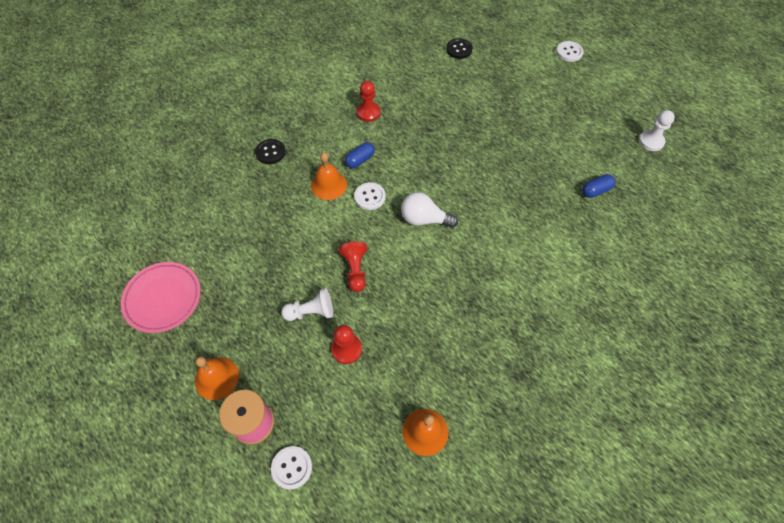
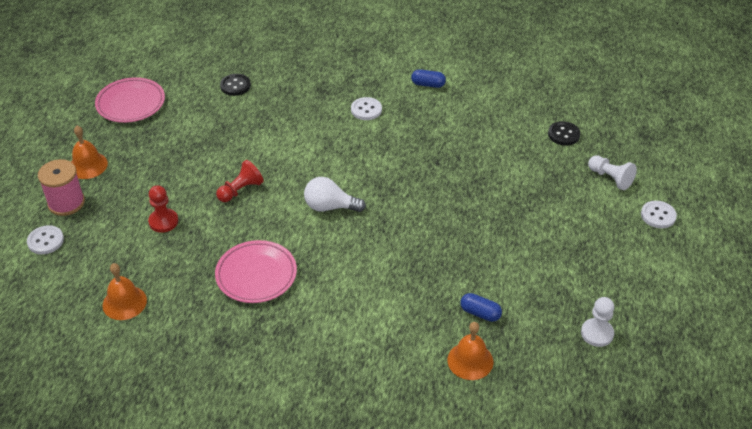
camera: 55 degrees right, 15 degrees down
black button [255,139,286,164] -> black button moved to [220,74,251,96]
white pawn [281,288,333,321] -> white pawn moved to [588,155,637,190]
orange bell [311,153,347,200] -> orange bell moved to [447,322,493,380]
blue capsule [345,142,375,168] -> blue capsule moved to [411,69,446,88]
white button [354,182,386,210] -> white button moved to [351,97,382,120]
red pawn [357,81,380,122] -> none
white light bulb [401,192,458,228] -> white light bulb turned 60 degrees counterclockwise [304,177,366,212]
none -> pink plate [215,240,297,303]

